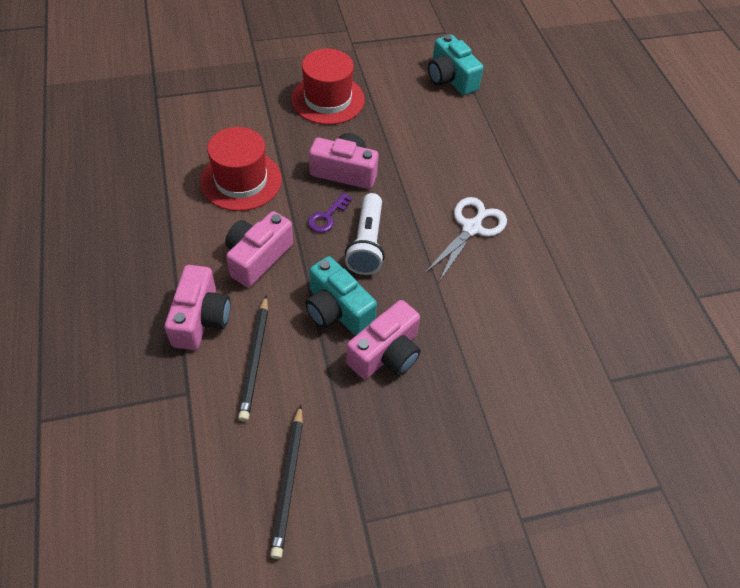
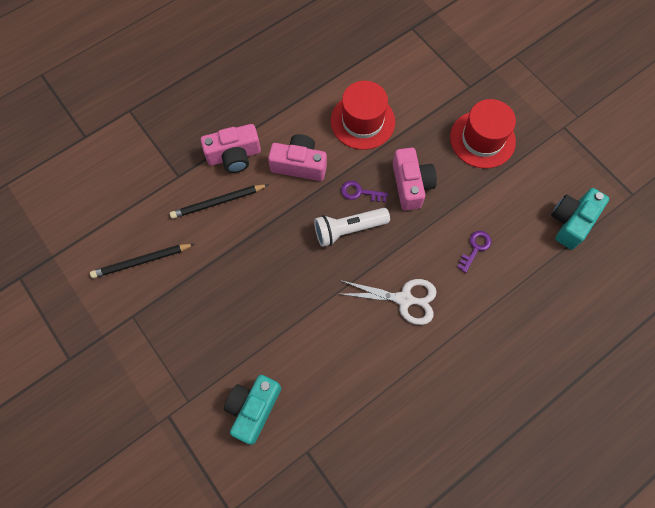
camera: 70 degrees right, 15 degrees up
turquoise camera [305,256,377,335] -> turquoise camera moved to [224,375,281,445]
pink camera [346,300,421,379] -> none
none -> purple key [457,231,491,273]

